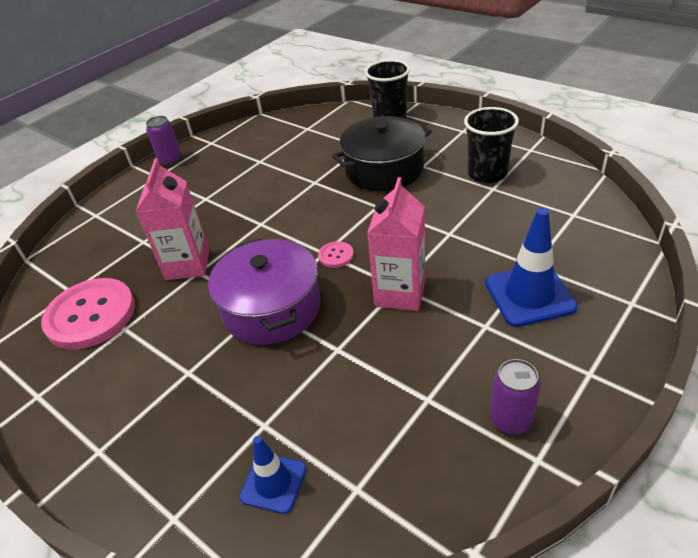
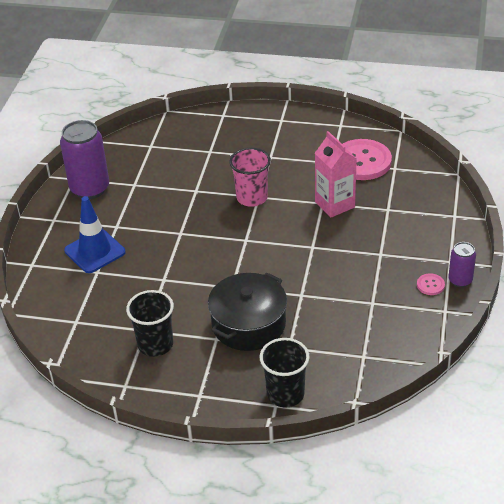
camera: 150 degrees right, 0 degrees up
purple pot [208,238,320,345] -> pink cup [230,148,271,207]
blue traffic cone [239,436,307,514] -> none
pink button [318,241,354,268] -> pink button moved to [417,273,445,295]
pink carton [367,177,426,311] -> none
purple can [490,359,541,434] -> purple can [60,120,109,199], size x1.86

